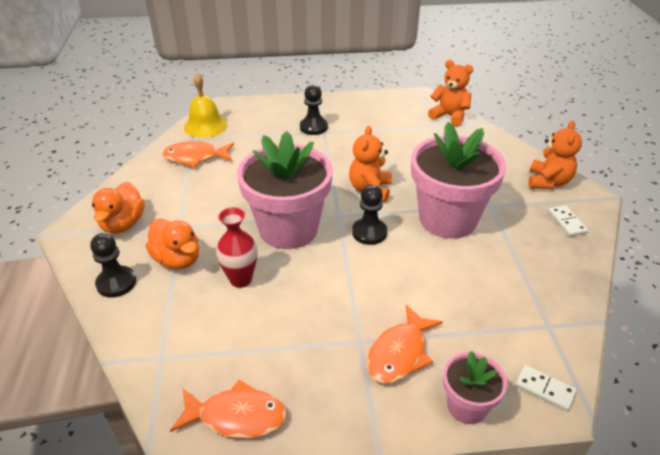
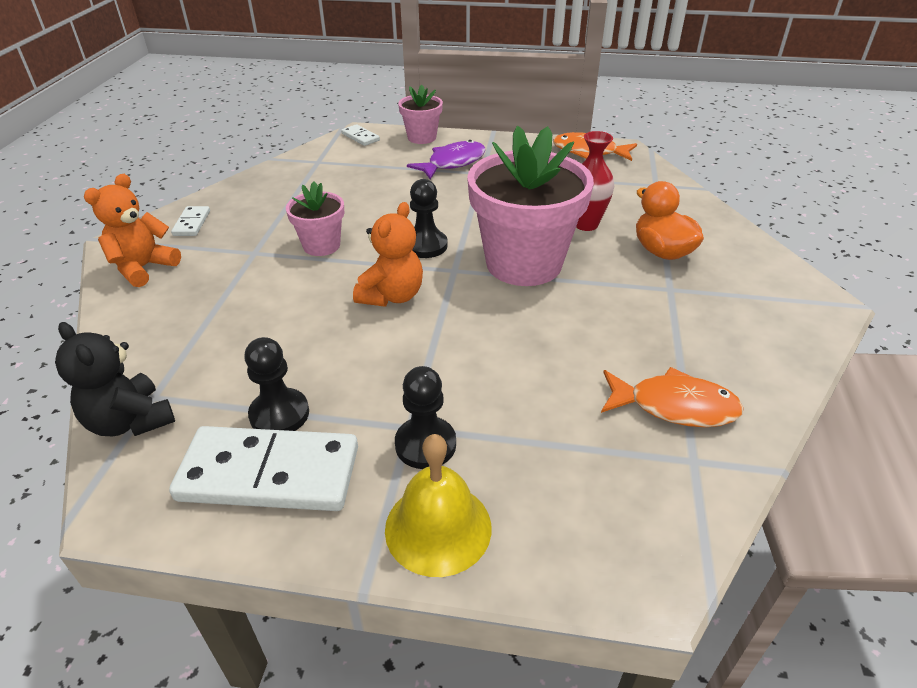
camera: 165 degrees left, 0 degrees up
black pawn [90,233,136,298] -> black pawn moved to [244,337,309,431]
orange duck [92,182,145,234] -> none
yellow bell [184,73,228,138] -> yellow bell moved to [385,434,492,577]
orange fish [367,305,443,384] -> purple fish [407,140,486,180]
pink flower pot [411,122,506,239] -> pink flower pot [286,181,344,256], size x0.50
orange teddy bear [428,60,473,127] -> black teddy bear [55,322,175,437]
none -> white domino [169,426,358,511]

